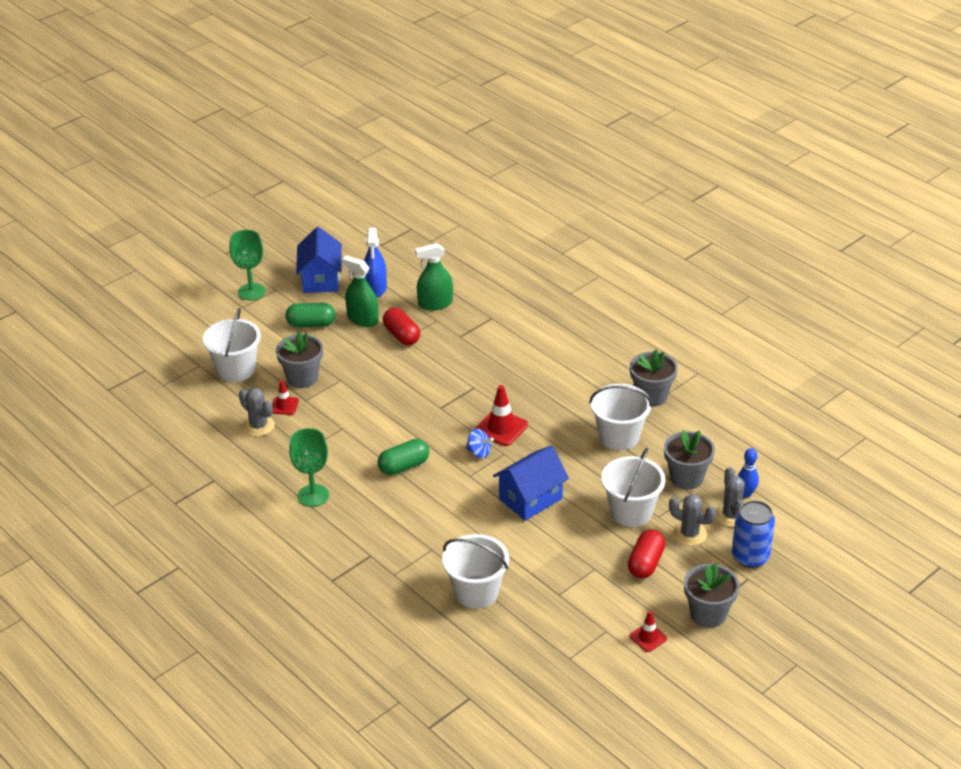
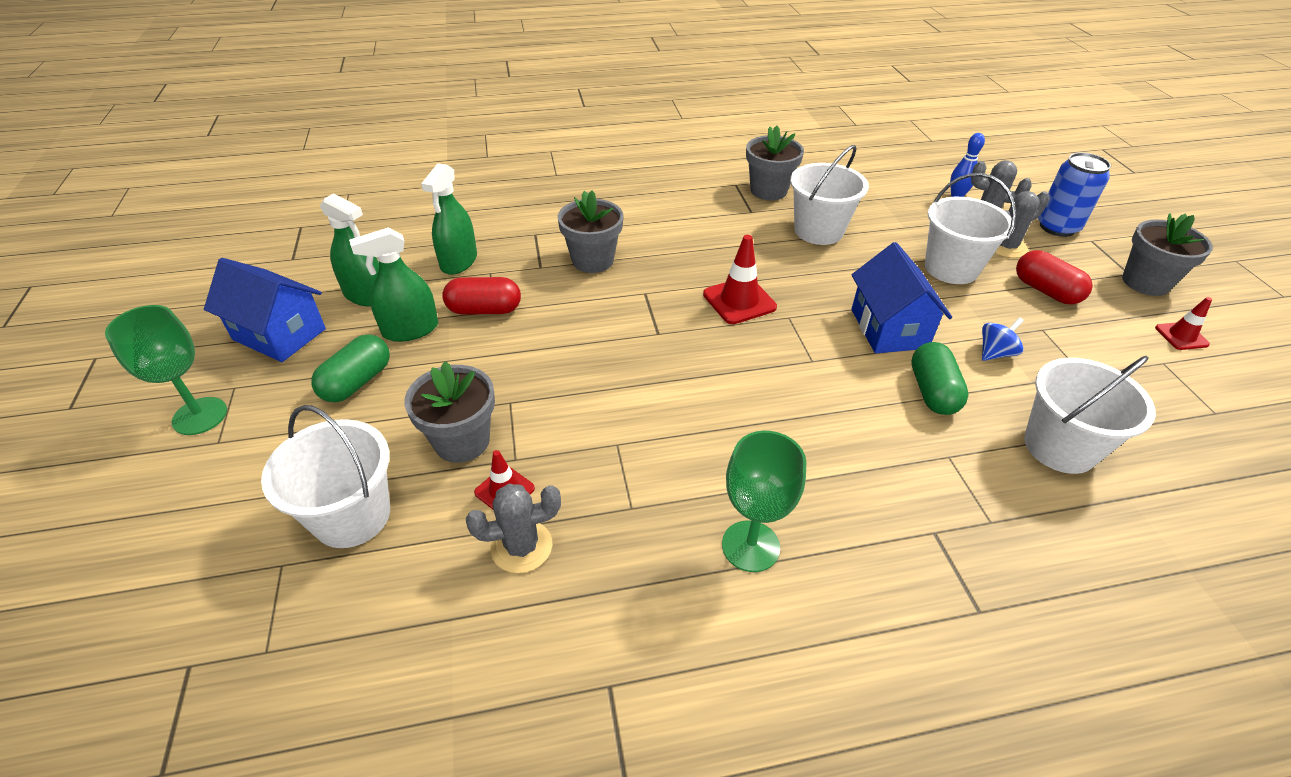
camera: 60 degrees left, 5 degrees up
blue spray bottle [364,228,387,297] -> green spray bottle [320,193,379,307]
green capsule [378,439,429,475] -> green capsule moved to [911,342,969,415]
blue spinning top [466,429,494,458] -> blue spinning top moved to [982,317,1024,361]
grey flower pot [664,430,715,490] -> grey flower pot moved to [558,191,624,273]

